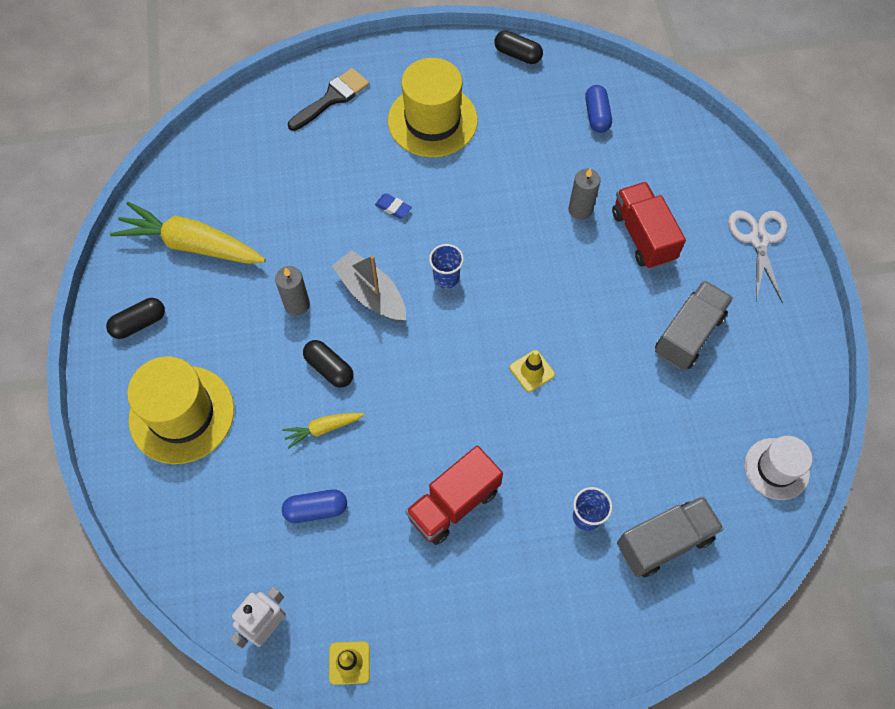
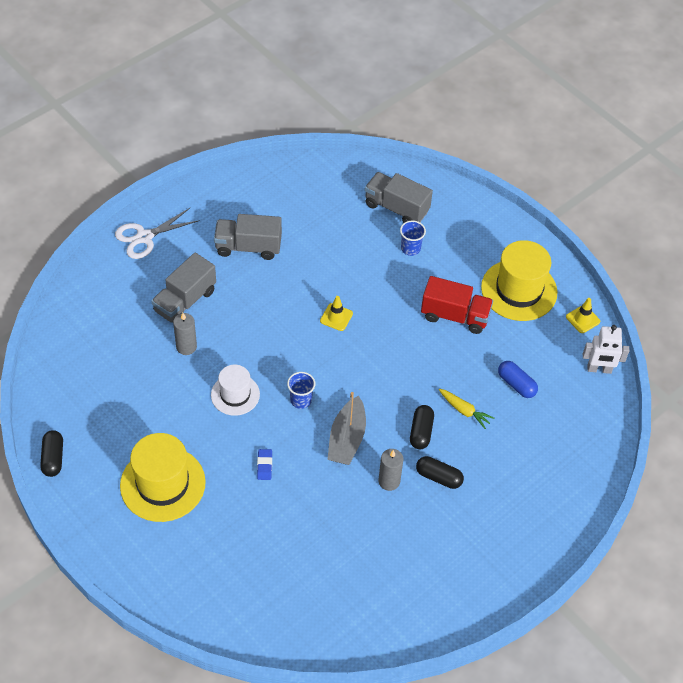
camera: 125 degrees left, 10 degrees down
black capsule [106,298,165,339] -> black capsule moved to [416,456,464,489]
yellow carrot [110,202,266,264] -> none
yellow hat [127,356,234,464] -> yellow hat moved to [481,240,558,321]
black brush [288,68,369,131] -> none
blue capsule [585,85,612,133] -> none
red truck [612,182,686,269] -> grey truck [151,253,216,323]
white hat [744,436,812,500] -> white hat moved to [211,365,260,416]

